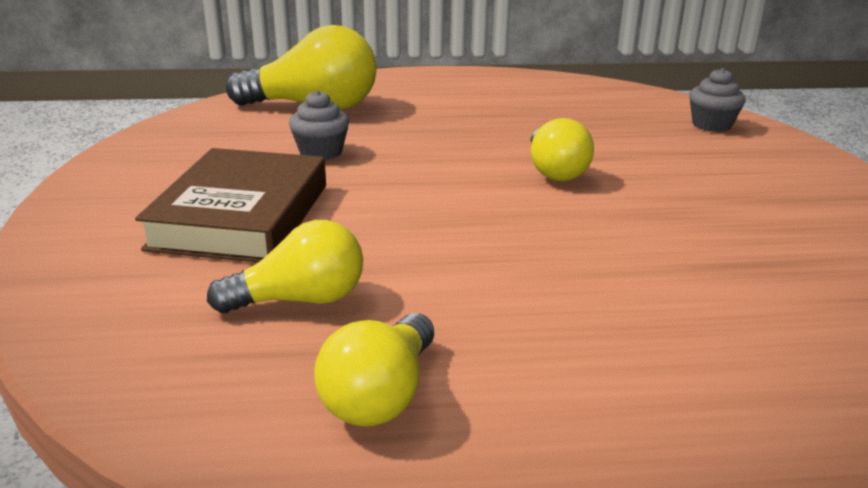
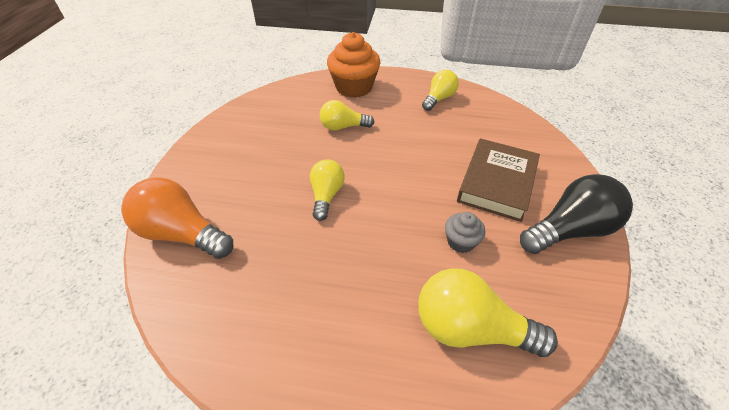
camera: 165 degrees left, 20 degrees up
yellow light bulb [207,220,363,313] -> yellow light bulb moved to [320,100,375,131]
grey cupcake [689,68,746,132] -> orange light bulb [121,177,233,259]
none -> orange cupcake [327,32,380,98]
none -> black light bulb [520,174,633,254]

